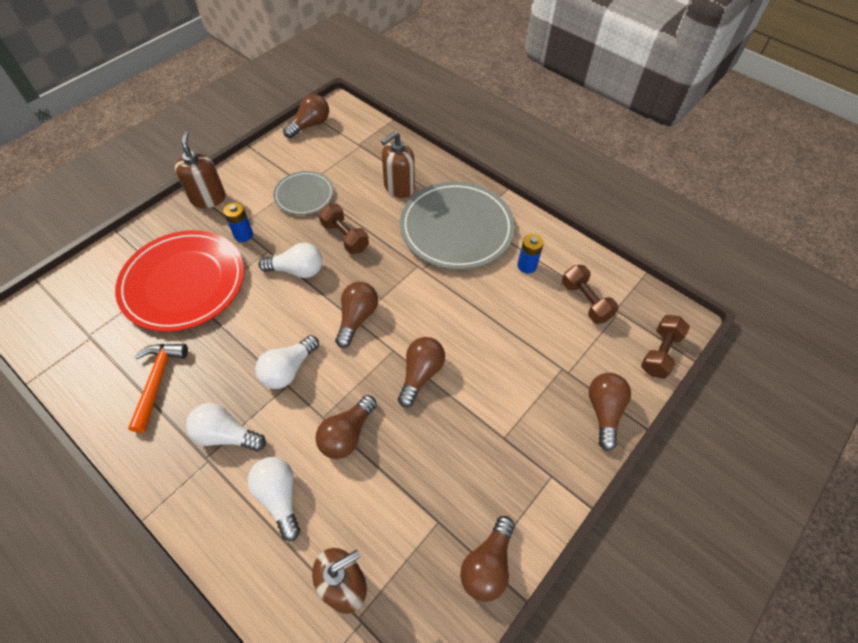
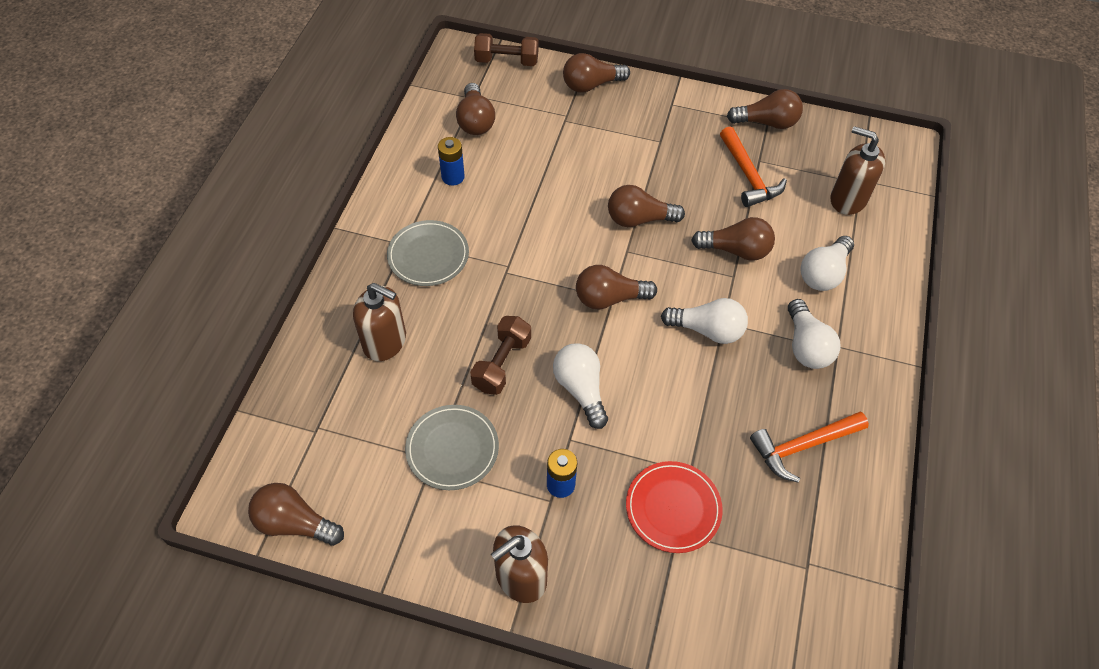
camera: 115 degrees left, 0 degrees up
red plate [115,230,244,332] -> red plate [626,461,723,553], size x0.54
grey plate [400,182,515,270] -> grey plate [387,220,469,286], size x0.54
brown dumbbell [562,265,619,324] -> brown light bulb [456,83,495,135]
none -> orange hammer [720,126,787,207]

